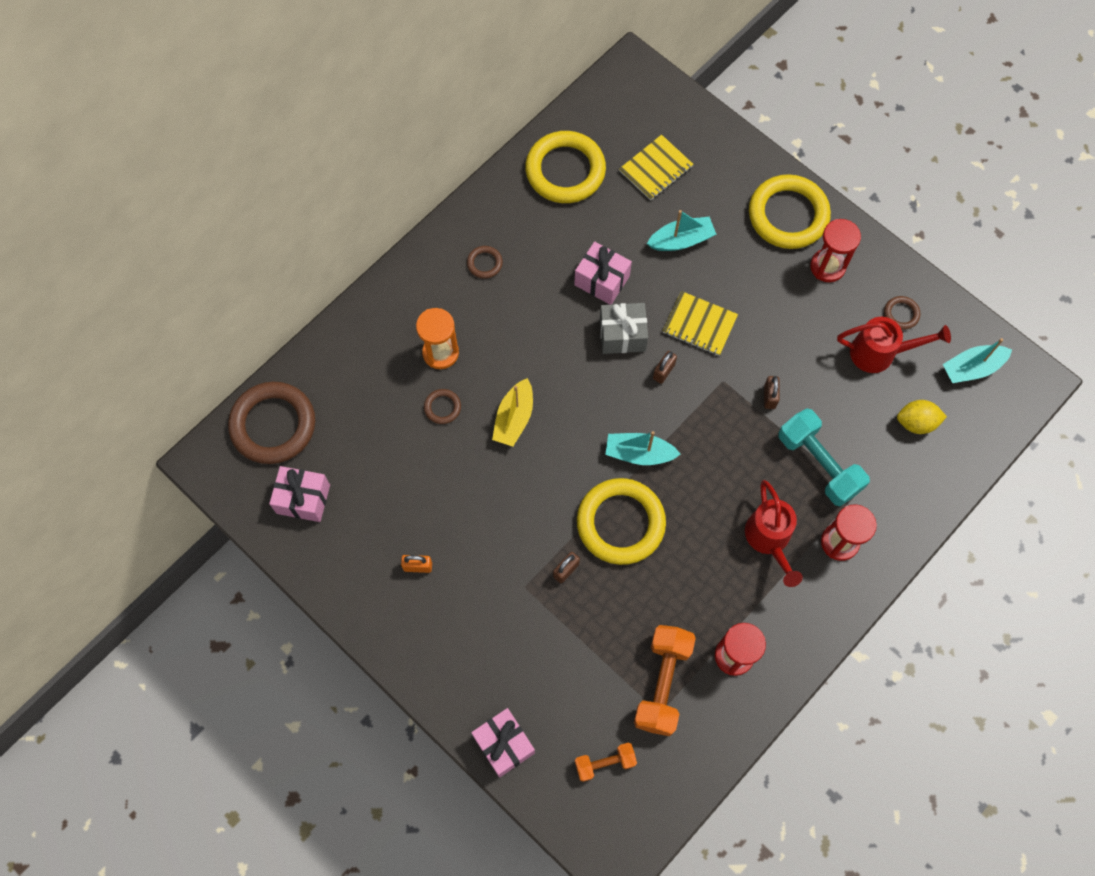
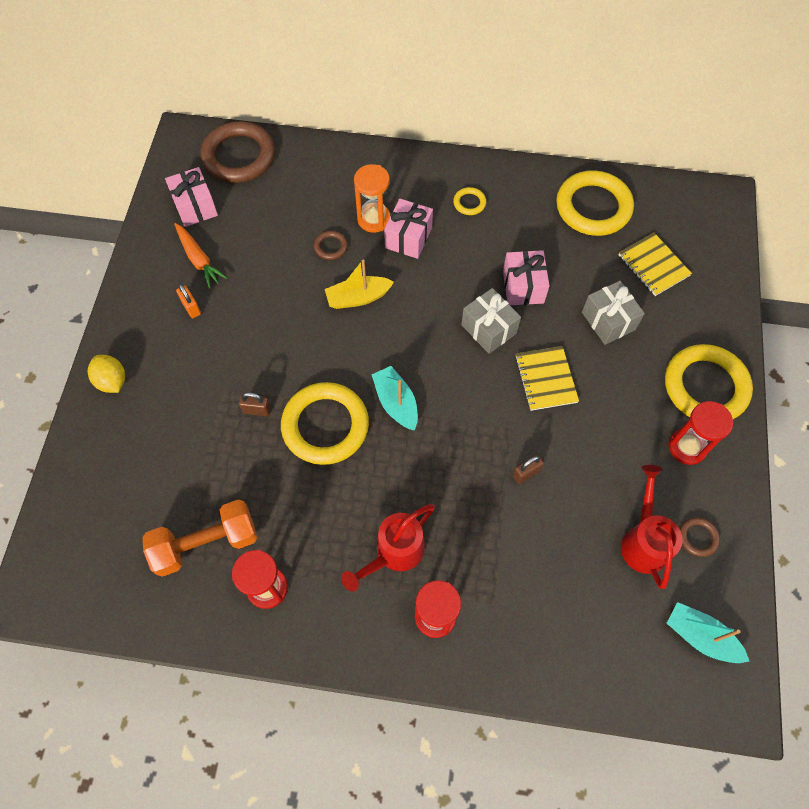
camera: 55 degrees right, 5 degrees down
brown ring [467,246,503,279] -> yellow ring [453,187,486,215]
pink gift [471,708,535,777] -> pink gift moved to [384,198,433,259]
orange dumbbell [575,743,637,782] -> none
yellow notebook [619,135,693,201] -> yellow notebook turned 45 degrees clockwise [619,233,692,296]
turquoise boat [647,210,716,251] -> grey gift [582,281,645,345]
brown padlock [653,351,677,384] -> none
turquoise dumbbell [778,408,870,506] -> none
red watering can [837,317,951,373] -> red watering can turned 150 degrees counterclockwise [621,465,683,589]
yellow lemon [897,400,947,434] -> yellow lemon moved to [88,355,125,393]
none -> orange carrot [174,223,227,289]

